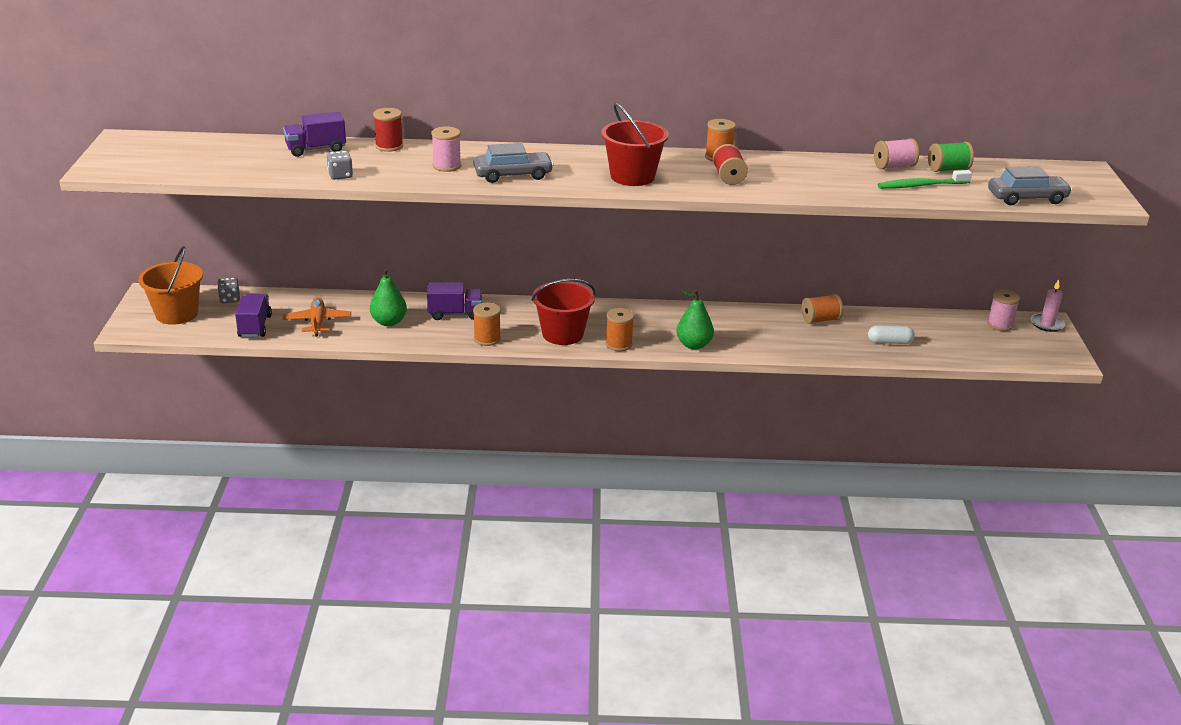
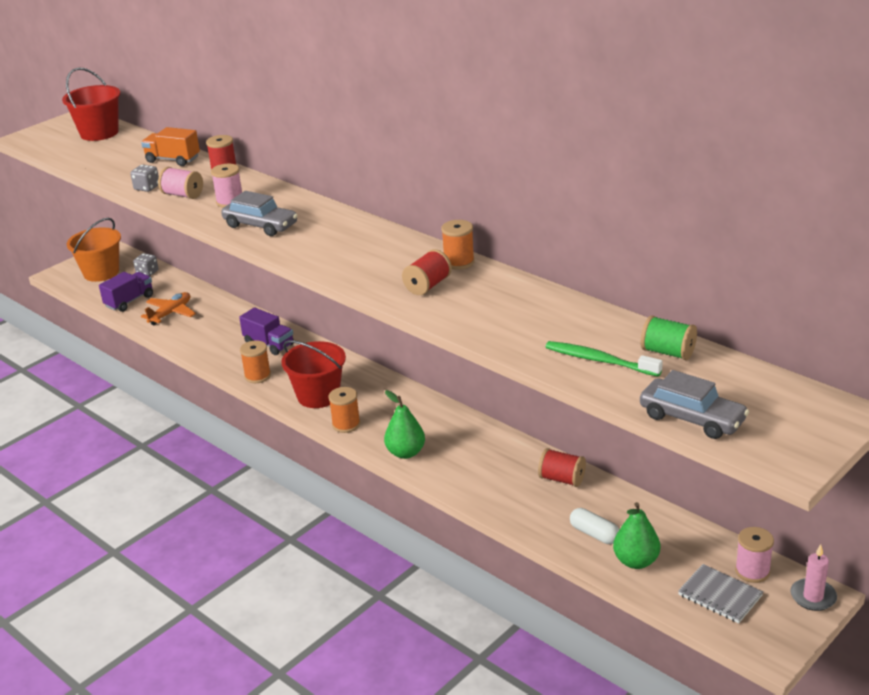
camera: 45 degrees right, 0 degrees up
purple truck [283,112,346,157] -> orange truck [141,127,200,166]
green pear [370,269,407,326] -> green pear moved to [613,502,660,569]
red bucket [601,103,669,186] -> red bucket moved to [62,68,120,141]
orange spool [801,294,843,324] -> red spool [538,448,586,487]
pink spool [874,138,919,169] -> pink spool moved to [158,167,203,199]
none -> grey notebook [678,564,763,623]

